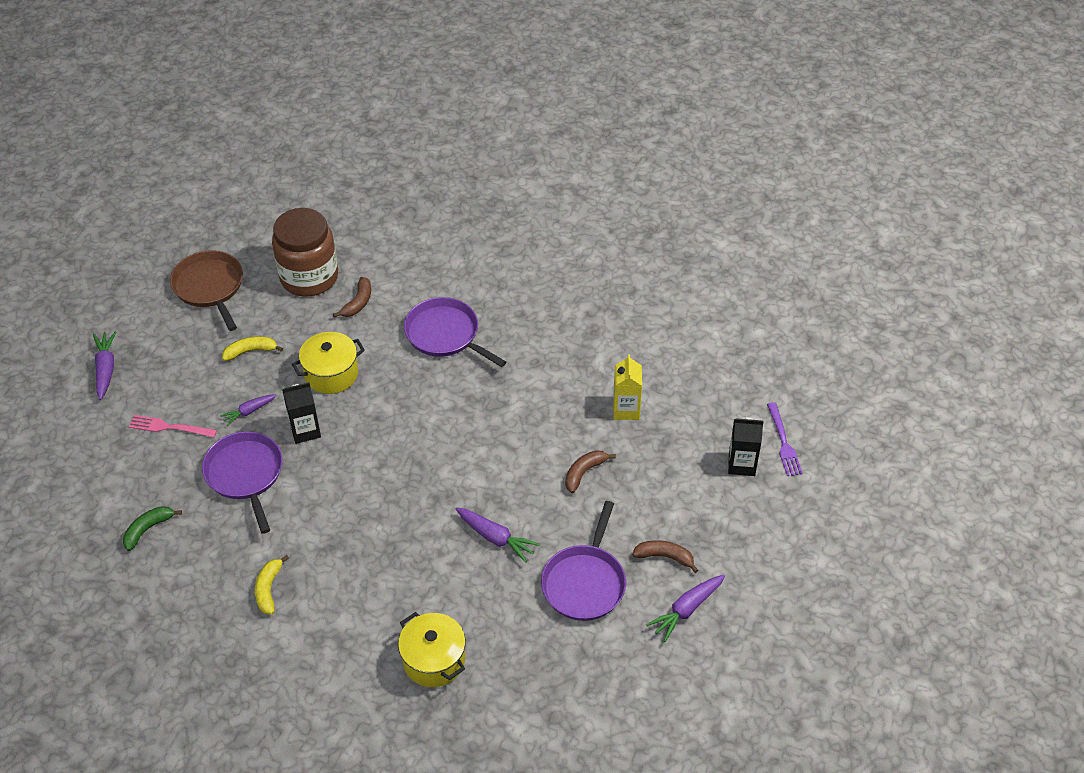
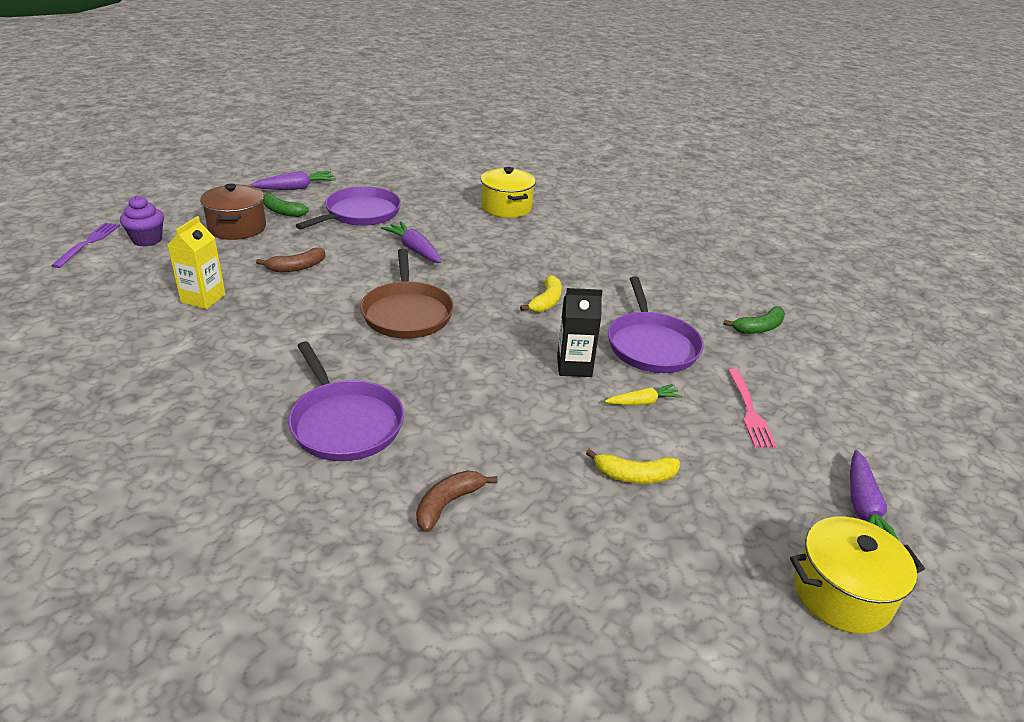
camera: 165 degrees left, 15 degrees down
pink fork [129,415,217,438] -> pink fork turned 60 degrees clockwise [728,369,776,448]
brown pan [170,250,243,331] -> brown pan moved to [360,249,454,338]
purple carrot [220,394,277,426] -> yellow carrot [605,384,682,405]
yellow banana [255,555,289,614] -> yellow banana moved to [520,275,562,312]
brown jar [272,208,338,297] -> none
yellow pot [292,332,365,394] -> yellow pot moved to [790,516,925,634]
brown banana [632,540,698,573] -> green banana [263,191,309,217]
black carton [728,418,764,476] -> purple cupcake [120,196,164,247]
none -> brown pot [200,184,266,240]

